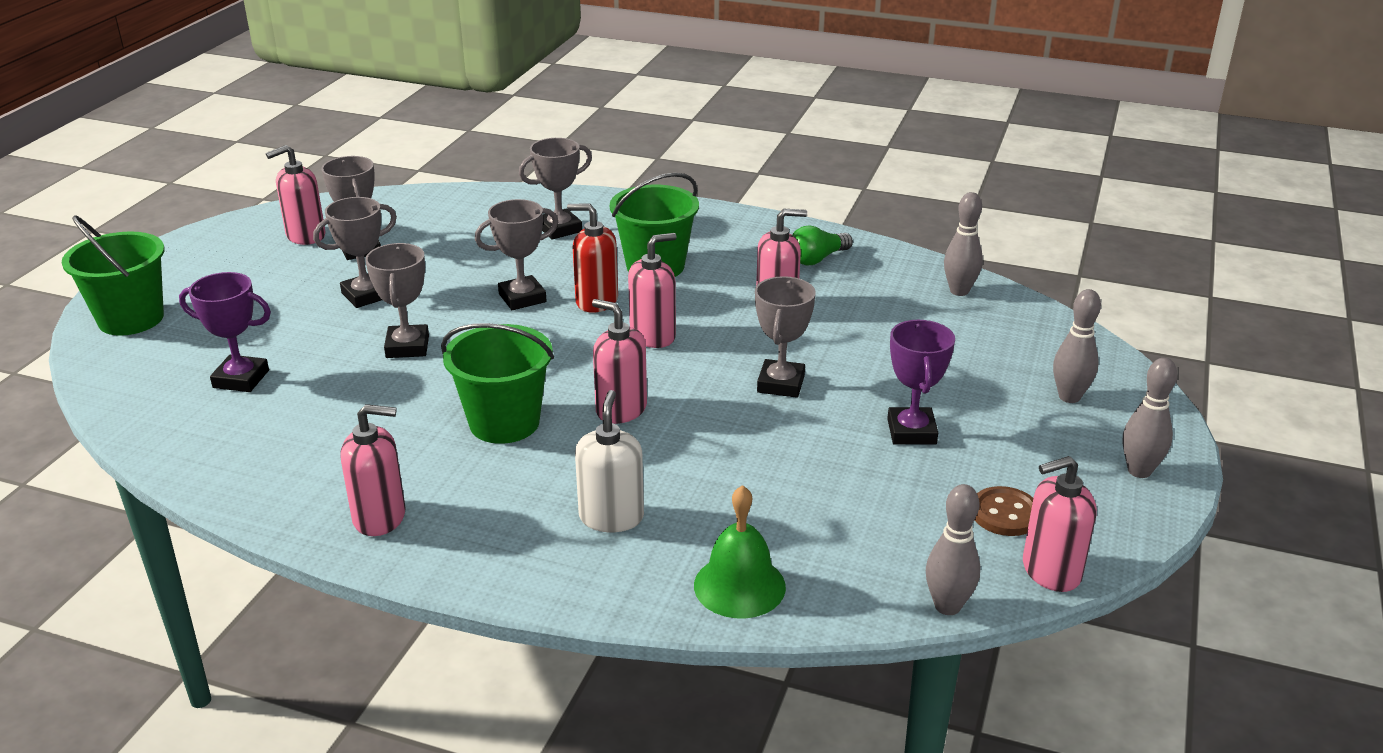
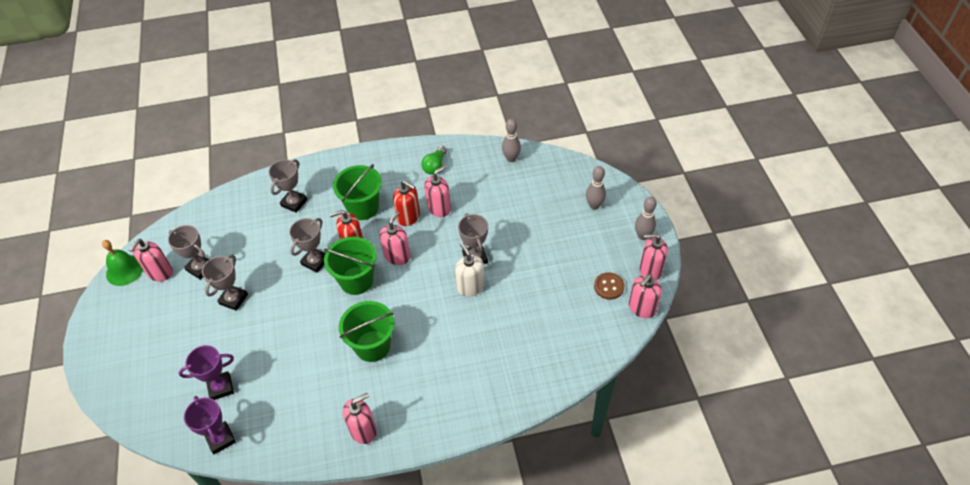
camera: 30 degrees left, 20 degrees up
green bucket [62,215,164,336] -> green bucket moved to [324,237,377,295]
grey trophy [365,243,429,358] -> none
white soap dispenser [575,390,644,532] -> white soap dispenser moved to [455,242,485,296]
pink soap dispenser [592,299,647,424] -> pink soap dispenser moved to [640,234,668,280]
green bell [694,485,786,618] -> green bell moved to [102,240,143,286]
purple trophy [887,320,955,445] -> purple trophy moved to [184,396,236,454]
grey bowling pin [926,484,980,615] -> none
none -> red soap dispenser [393,181,420,226]

